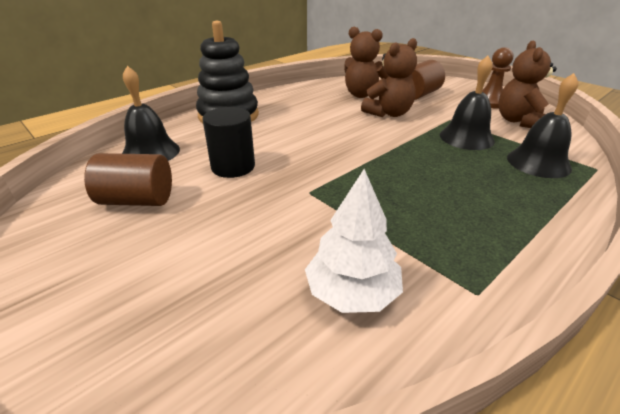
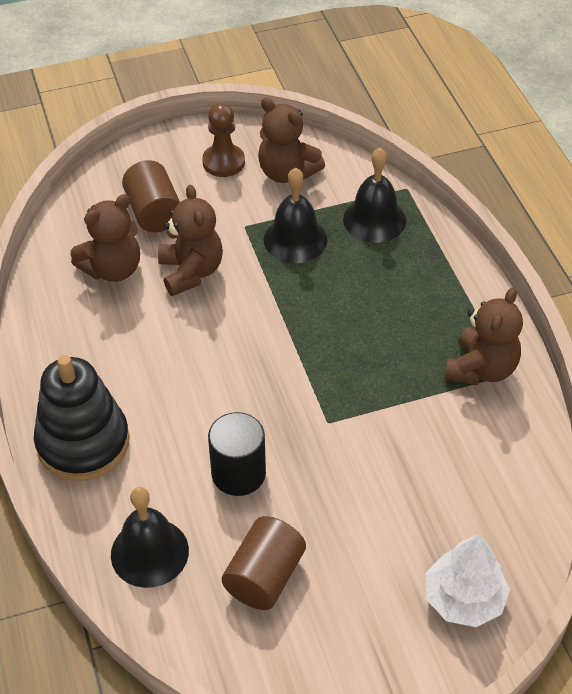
camera: 65 degrees left, 15 degrees up
white tree [305,169,403,313] -> white tree moved to [426,534,510,627]
none -> brown teddy bear [445,287,523,385]

